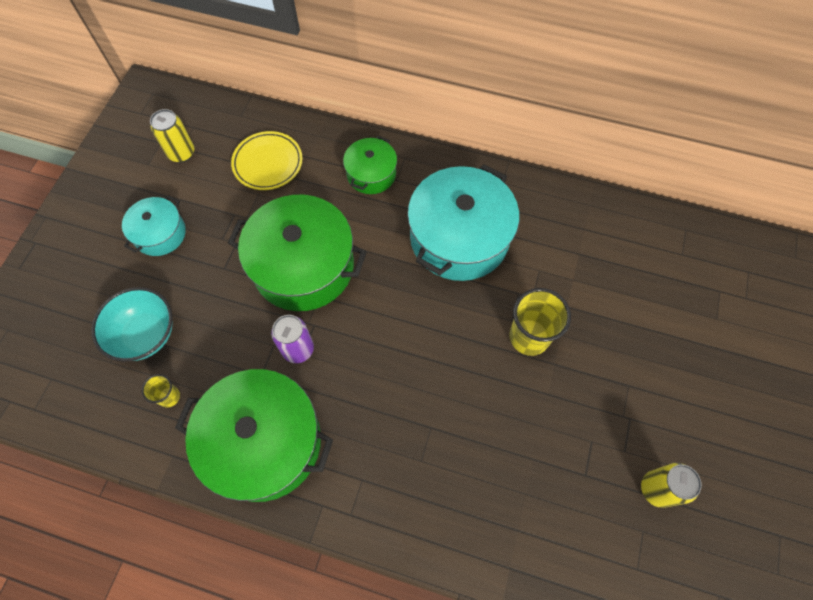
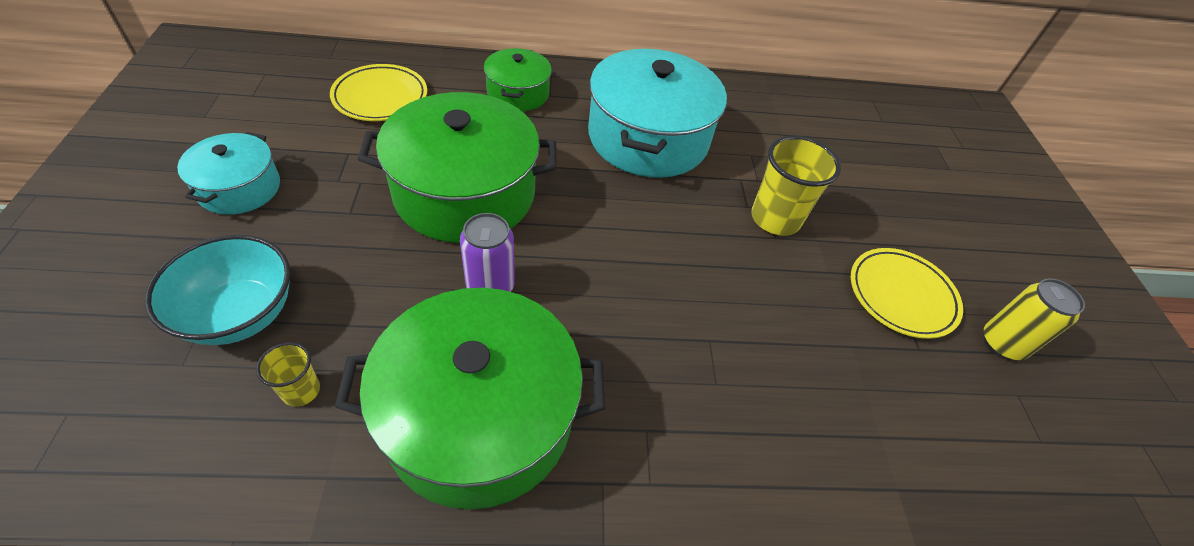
camera: 25 degrees left, 15 degrees down
yellow can [150,109,194,163] -> none
none -> yellow plate [851,248,963,339]

